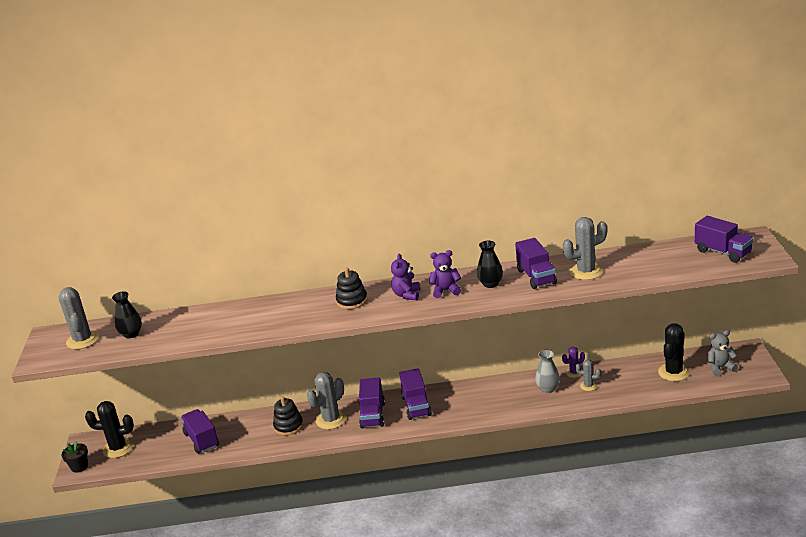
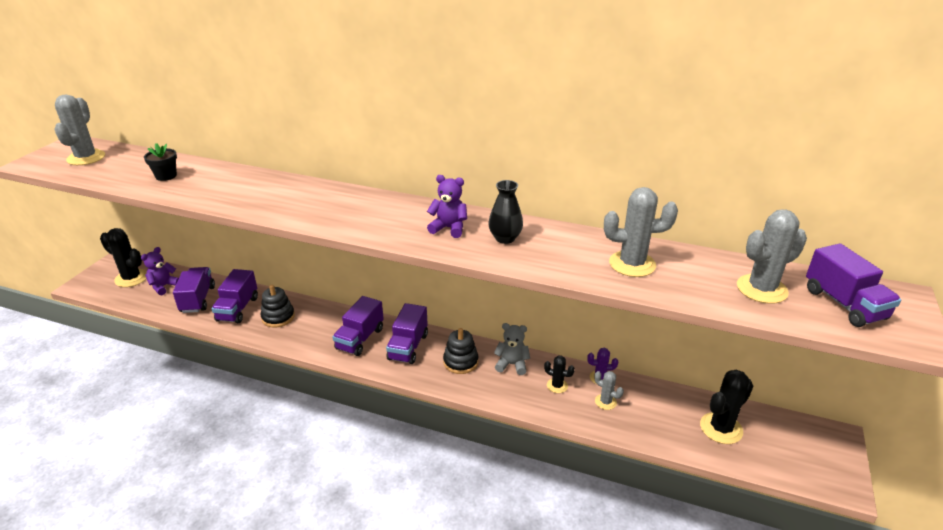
camera: 20 degrees right, 5 degrees up
black flower pot [62,441,88,473] -> black flower pot moved to [144,143,177,181]
black vase [112,292,142,339] -> none
grey cactus [307,372,347,429] -> grey cactus moved to [737,210,807,304]
black stacking toy [336,267,368,309] -> black stacking toy moved to [443,328,479,374]
purple teddy bear [391,254,420,300] -> purple teddy bear moved to [141,247,179,295]
purple truck [515,238,557,289] -> purple truck moved to [211,269,258,323]
grey vase [535,350,560,393] -> black cactus [544,355,575,393]
grey teddy bear [708,330,738,376] -> grey teddy bear moved to [494,323,530,375]

